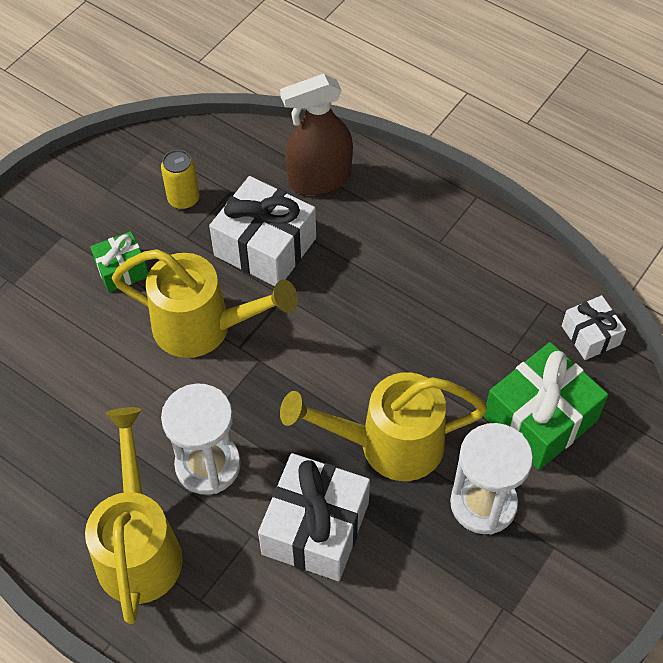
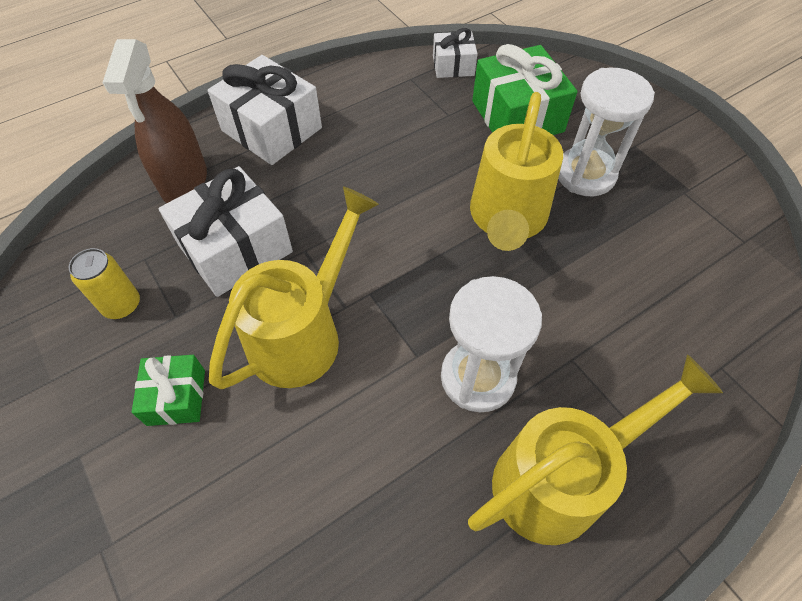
camera: 70 degrees left, 0 degrees up
yellow watering can [85,407,183,624] -> yellow watering can turned 135 degrees clockwise [468,354,723,545]
white gift [258,453,370,581] -> white gift moved to [208,55,322,165]

